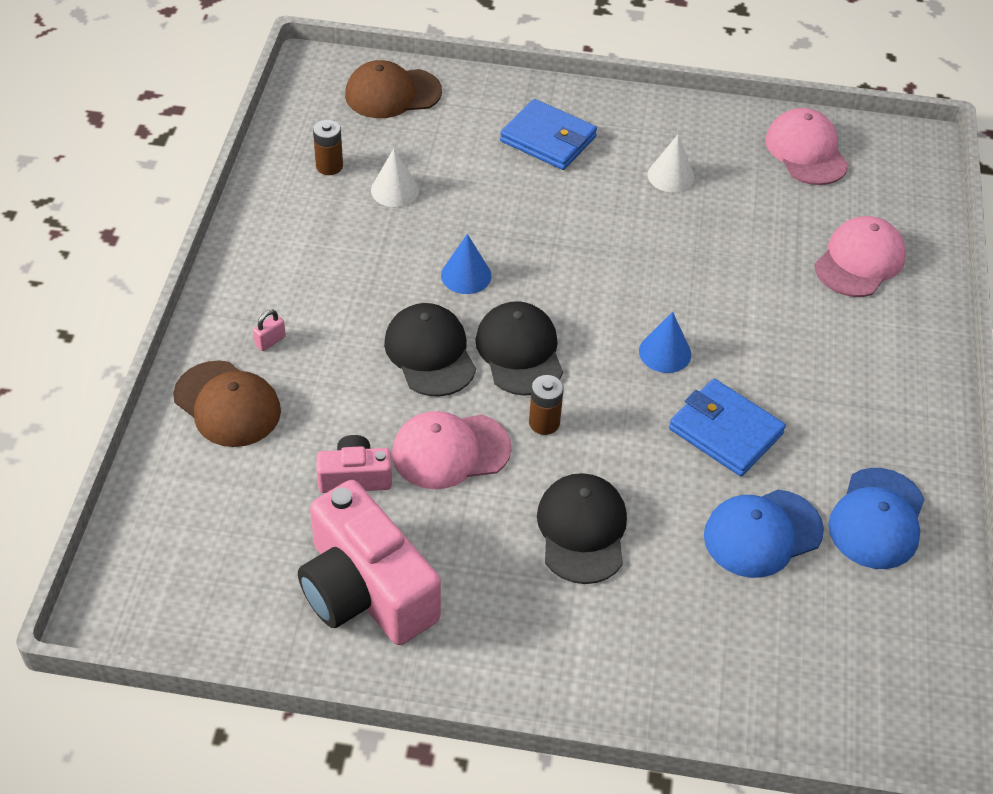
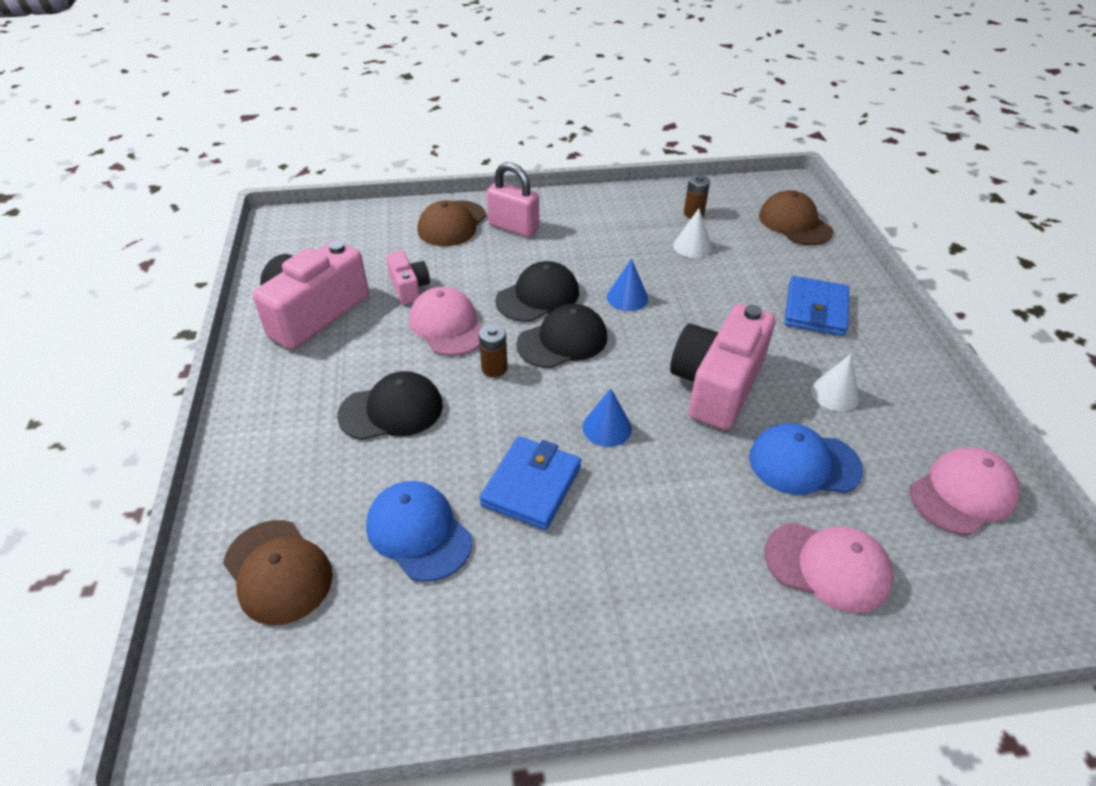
camera: 75 degrees right, 5 degrees down
pink padlock [253,310,286,351] -> pink padlock [487,162,539,237], size x2.28
blue cap [828,468,925,569] -> blue cap moved to [749,423,863,495]
none -> brown cap [223,520,333,625]
none -> pink camera [670,304,775,430]

